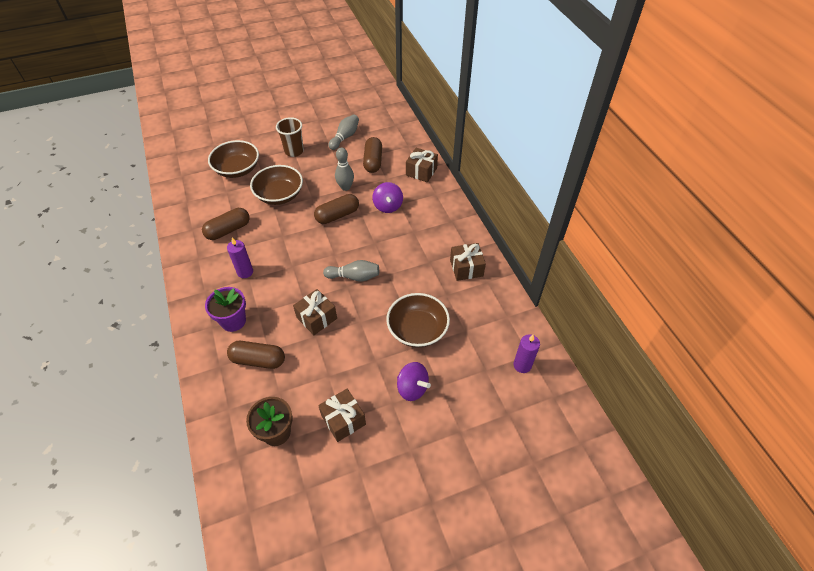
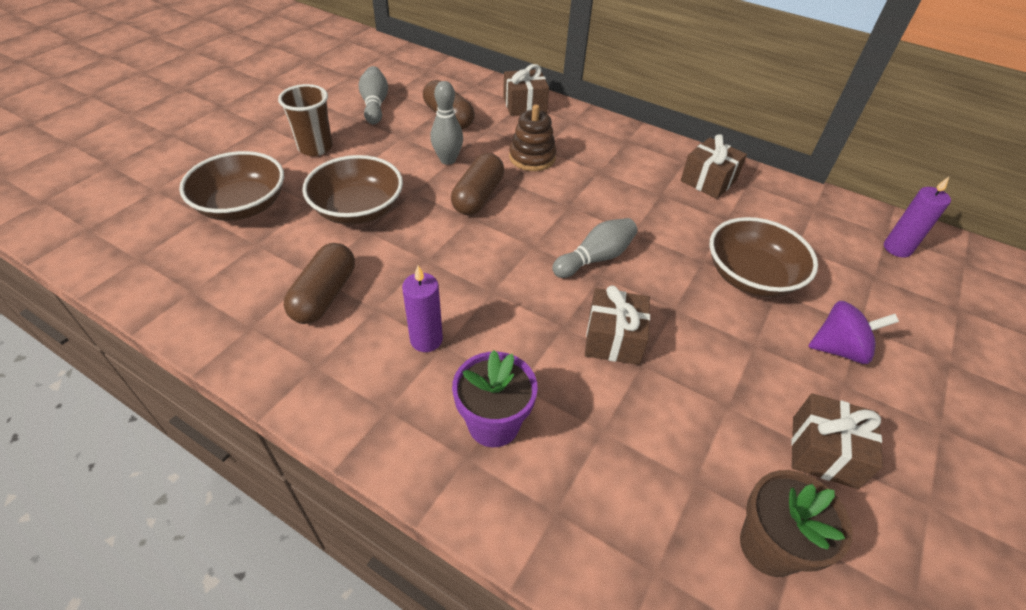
camera: 40 degrees left, 5 degrees down
brown capsule [227,341,285,369] -> none
purple spinning top [372,182,403,213] -> brown stacking toy [509,104,556,171]

